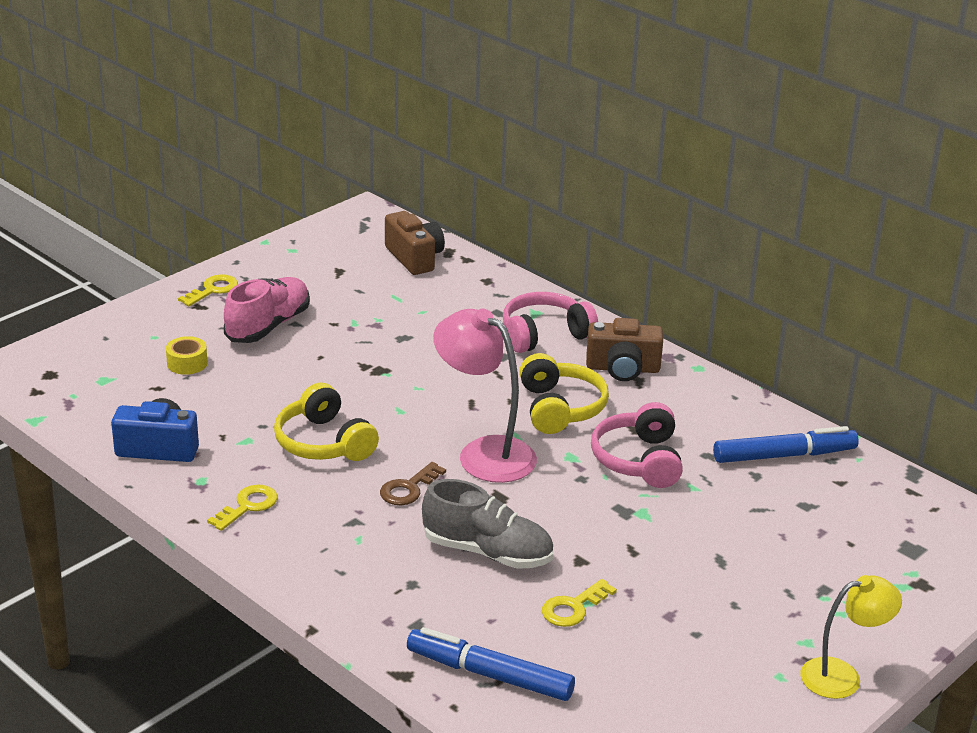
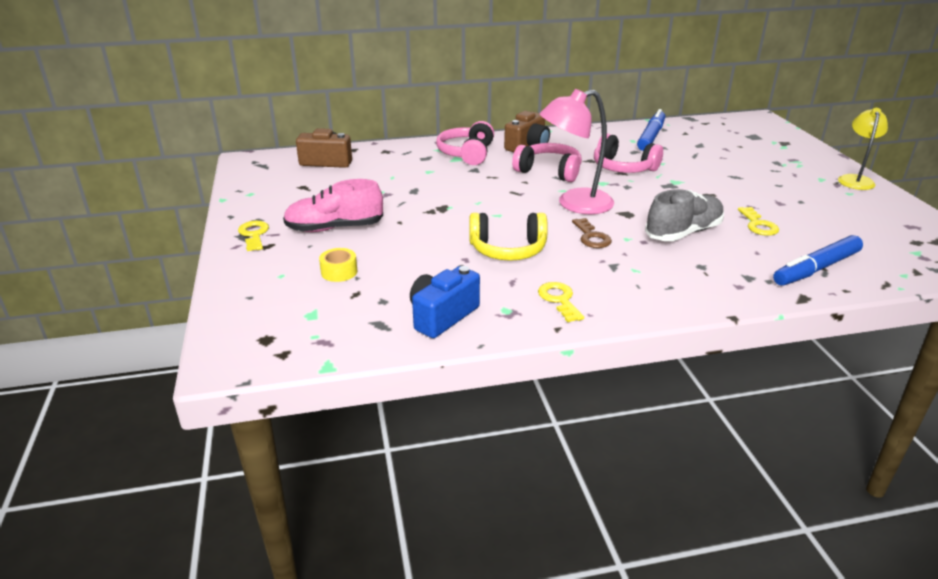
camera: 55 degrees left, 0 degrees up
pink shoe [224,277,310,343] -> pink shoe turned 75 degrees counterclockwise [283,179,383,232]
yellow headphones [520,353,609,434] -> pink headphones [512,143,582,182]

